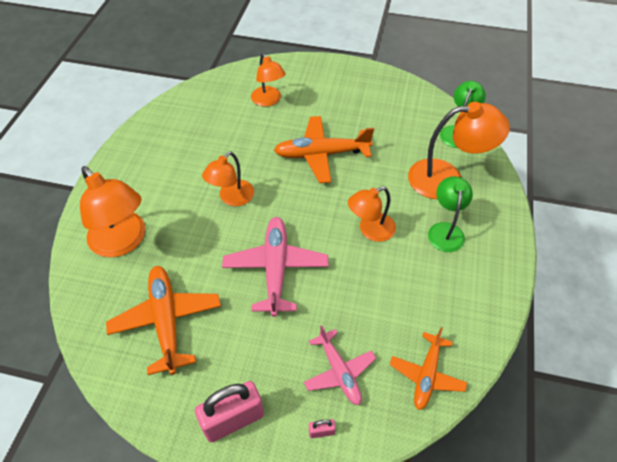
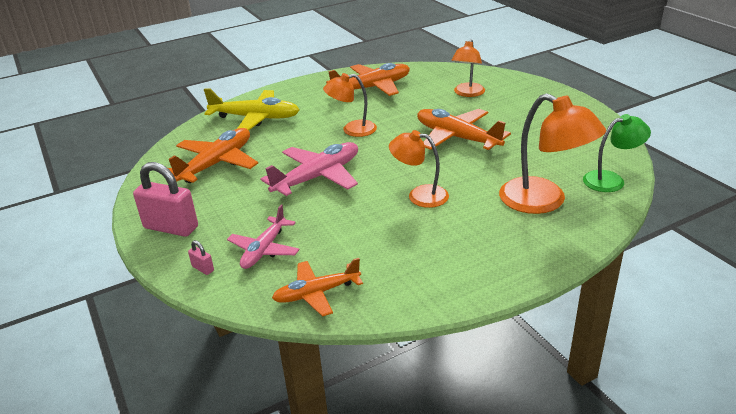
camera: 50 degrees right, 20 degrees down
orange lamp [80,166,146,257] -> yellow plane [204,88,299,130]
green lamp [428,176,473,252] -> none
none -> orange plane [326,63,410,96]

